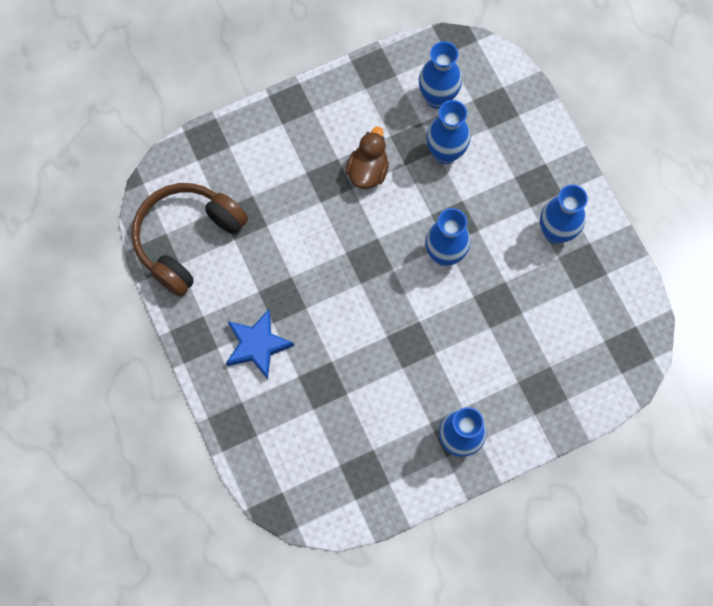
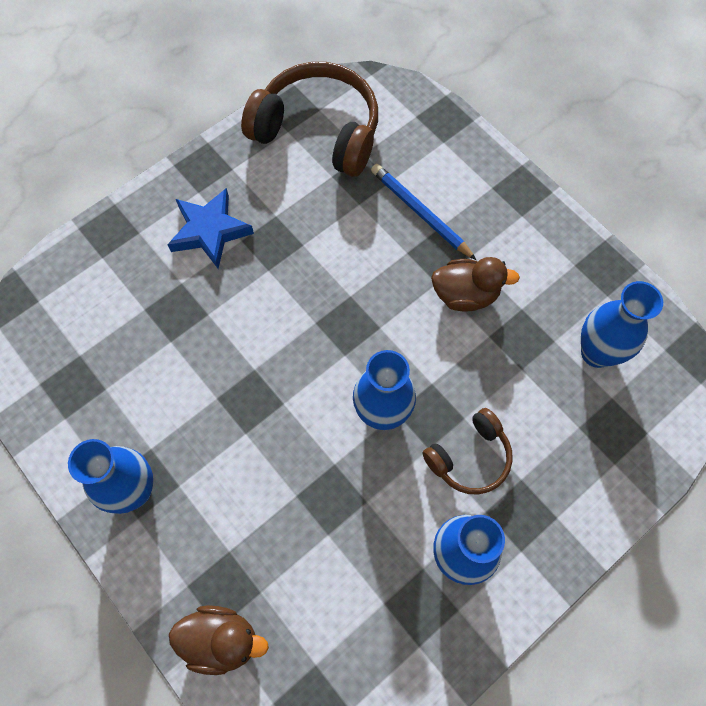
camera: 75 degrees right, 5 degrees down
blue vase [427,100,471,164] -> none
none -> brown duck [169,605,269,675]
none -> blue pencil [371,164,476,260]
none -> brown headphones [422,408,513,495]

